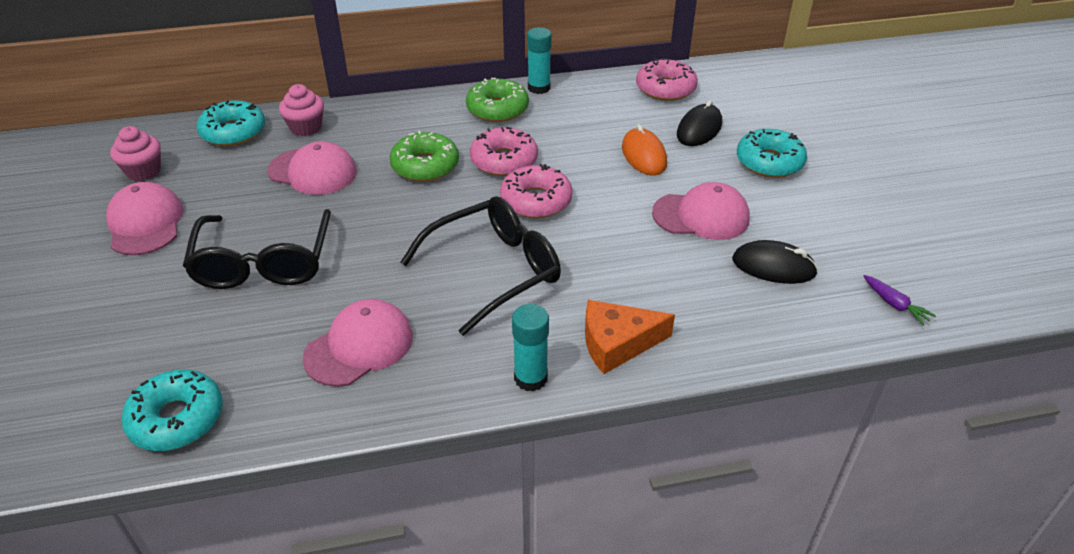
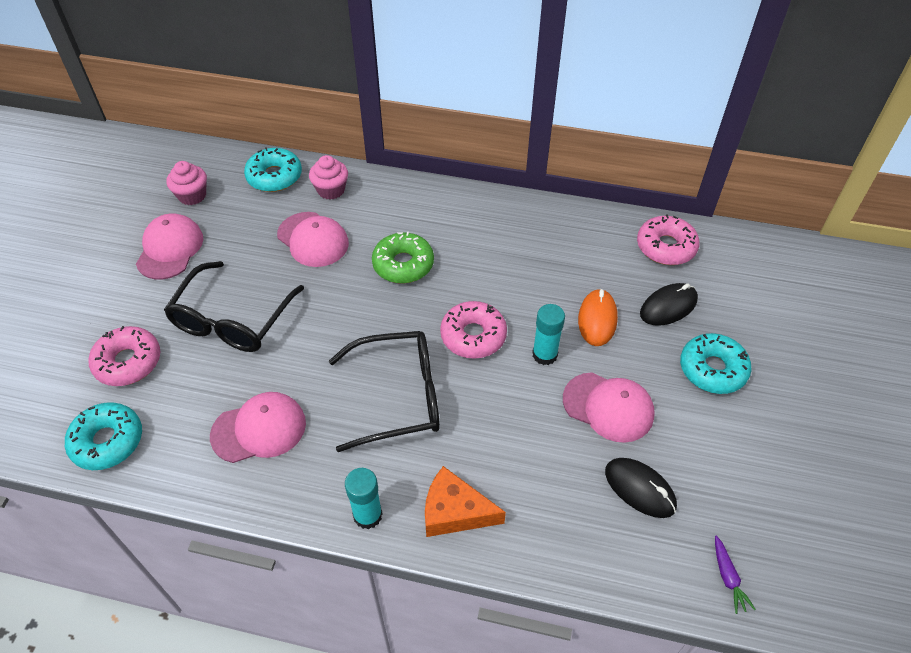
camera: 25 degrees right, 10 degrees up
green donut [466,78,529,122] -> none
pink donut [470,127,538,176] -> pink donut moved to [89,326,160,386]
turquoise glue stick [527,27,552,94] -> turquoise glue stick moved to [532,304,565,365]

